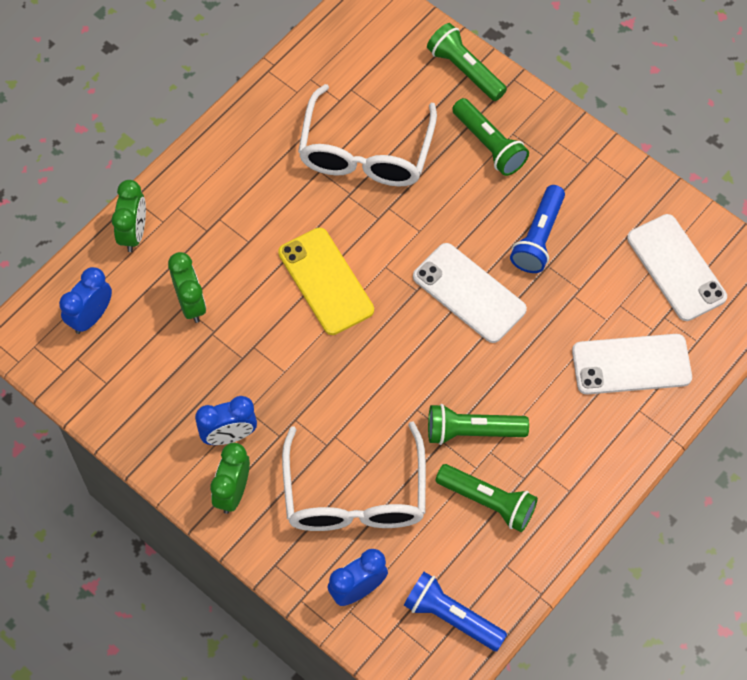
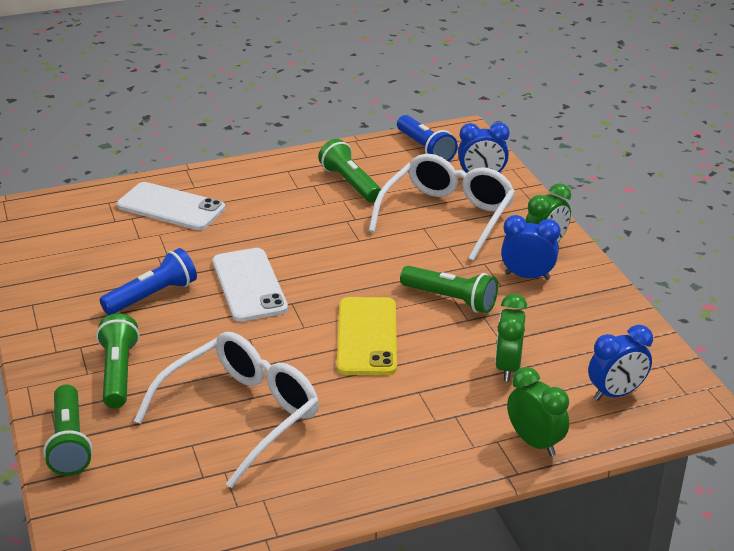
camera: 150 degrees left, 30 degrees down
green clock [112,180,146,252] -> green clock turned 105 degrees clockwise [507,367,569,457]
green flashlight [428,404,529,445] -> green flashlight moved to [400,266,498,313]
white phone [627,214,727,321] -> none

